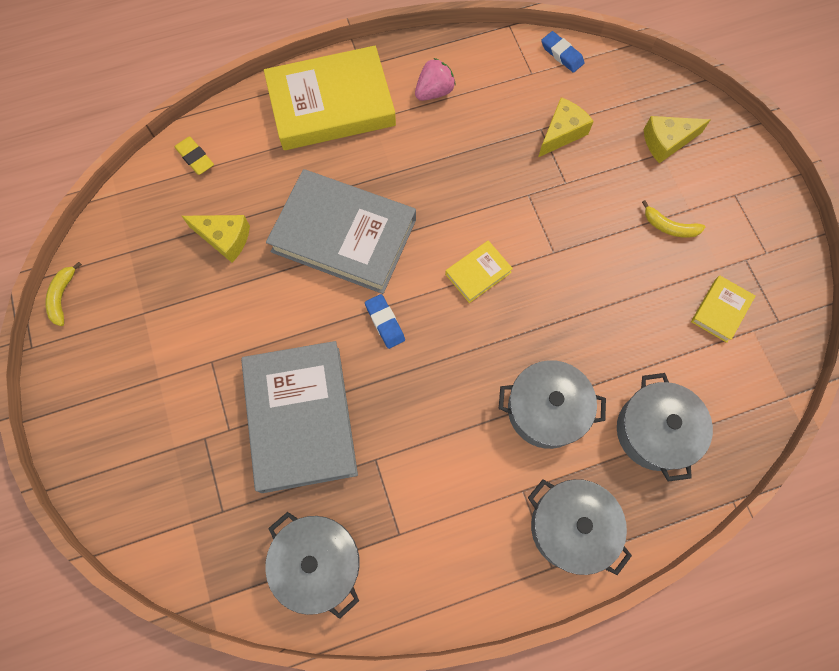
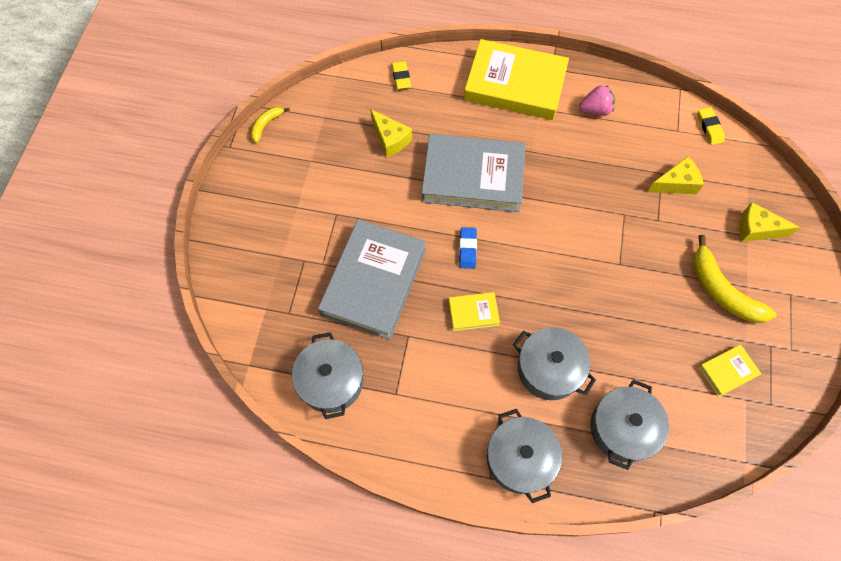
camera: 30 degrees right, 5 degrees down
grey book [266,169,416,294] -> grey book turned 45 degrees counterclockwise [422,134,526,212]
yellow book [445,240,513,303] -> yellow book moved to [449,292,500,331]
blue eraser [541,31,584,73] -> yellow eraser [698,107,725,145]
yellow banana [642,200,705,238] -> yellow banana [693,235,777,323], size x1.88

